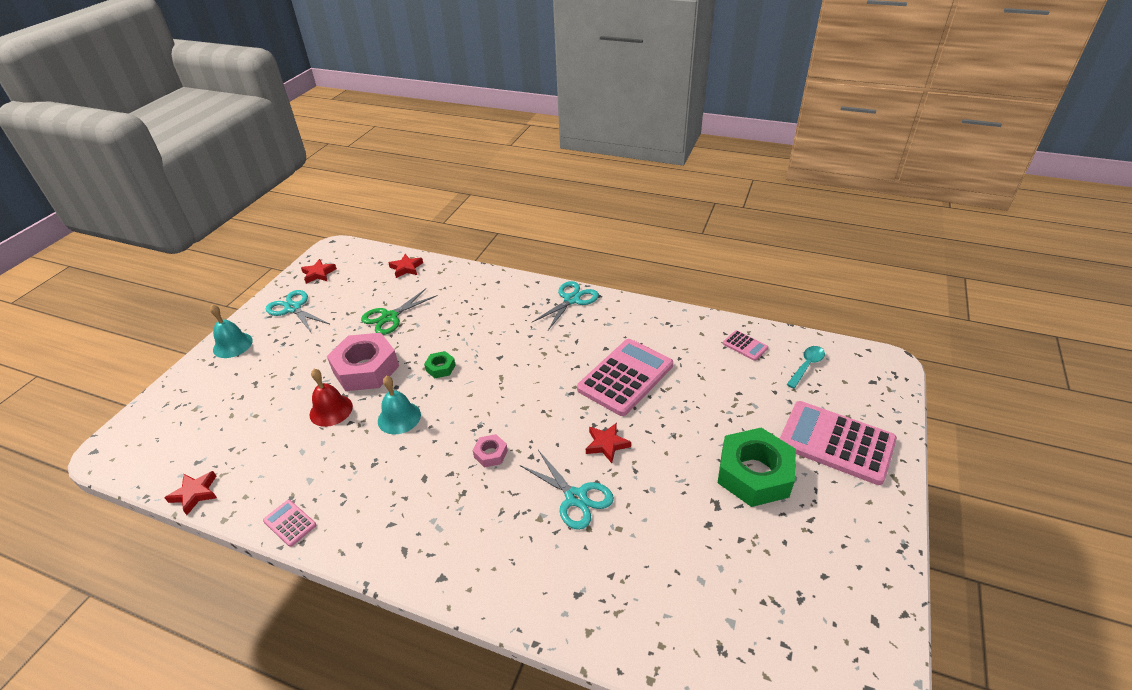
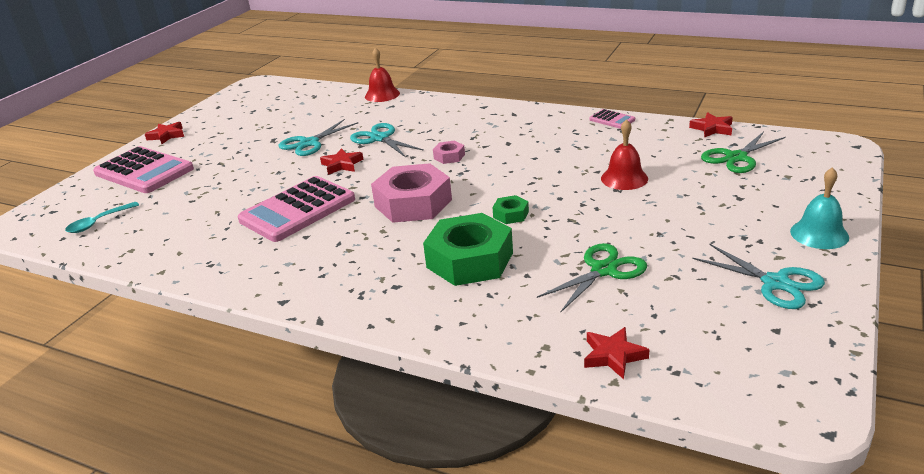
camera: 175 degrees left, 10 degrees down
red star [301,259,337,284] -> red star moved to [145,122,184,144]
pink nut [327,333,399,391] -> pink nut moved to [371,163,452,223]
turquoise bell [378,376,421,434] -> none
turquoise scissors [532,281,599,330] -> turquoise scissors moved to [278,119,358,156]
green nut [718,428,796,507] -> green nut moved to [423,213,513,286]
pink calculator [723,330,768,361] -> none
none -> red bell [365,47,400,102]
none -> green scissors [701,132,786,173]

